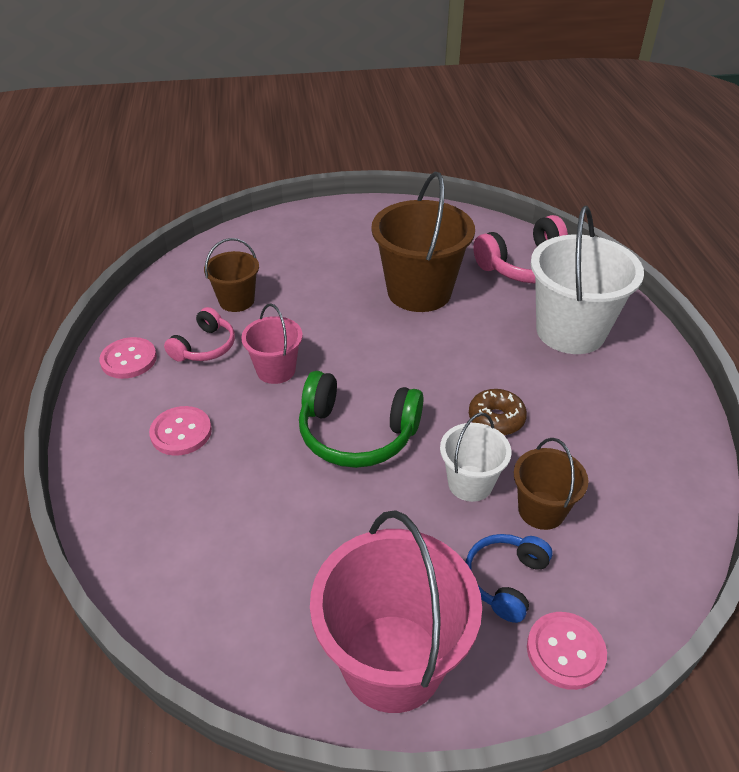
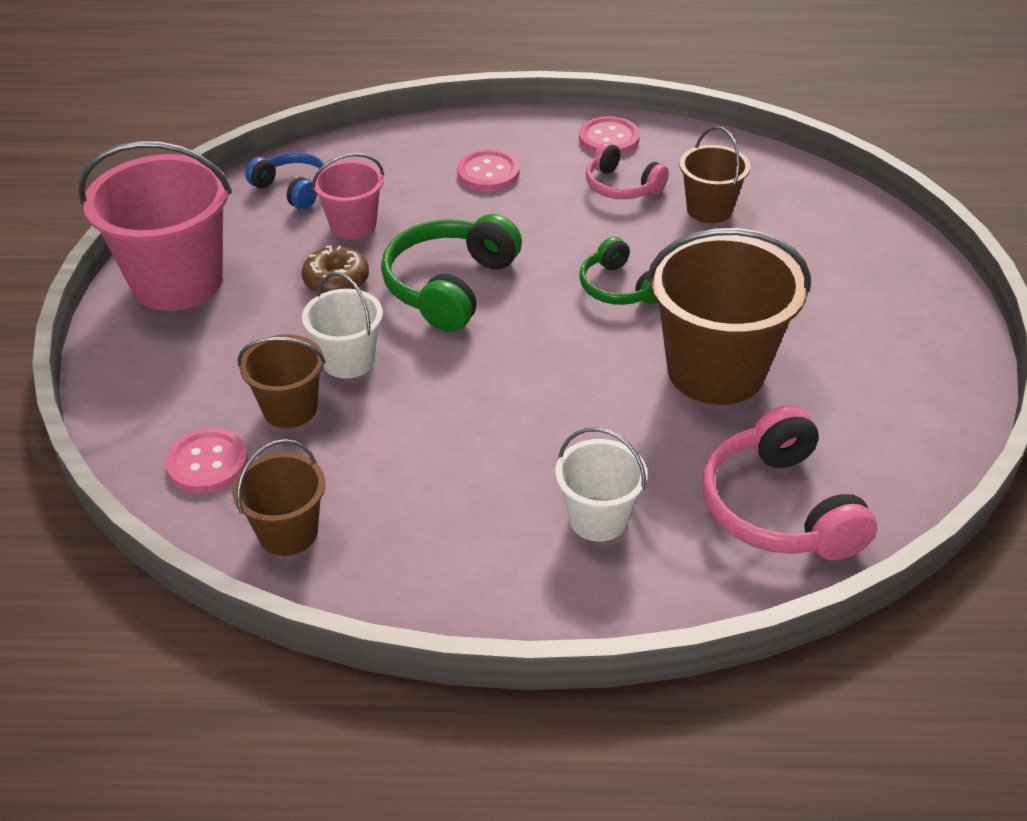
camera: 100 degrees right, 0 degrees up
pink bucket [241,304,303,384] -> pink bucket moved to [312,153,384,239]
blue headphones [465,534,553,623] -> blue headphones moved to [245,152,325,210]
brown donut [469,389,527,435] -> brown donut moved to [302,246,369,294]
pink button [527,612,607,690] -> pink button moved to [165,428,248,493]
white bucket [531,206,644,354] -> white bucket [555,427,647,542], size x0.54
none -> brown bucket [232,439,325,556]
none -> green headphones [579,237,657,305]

